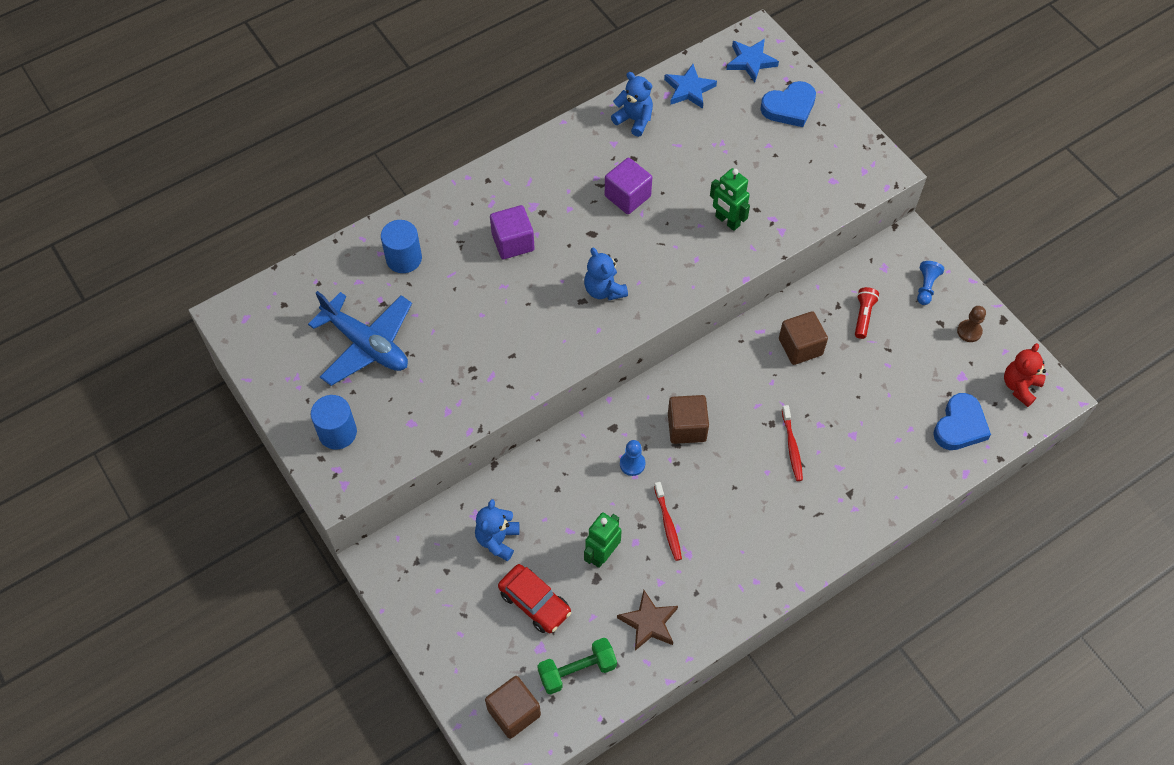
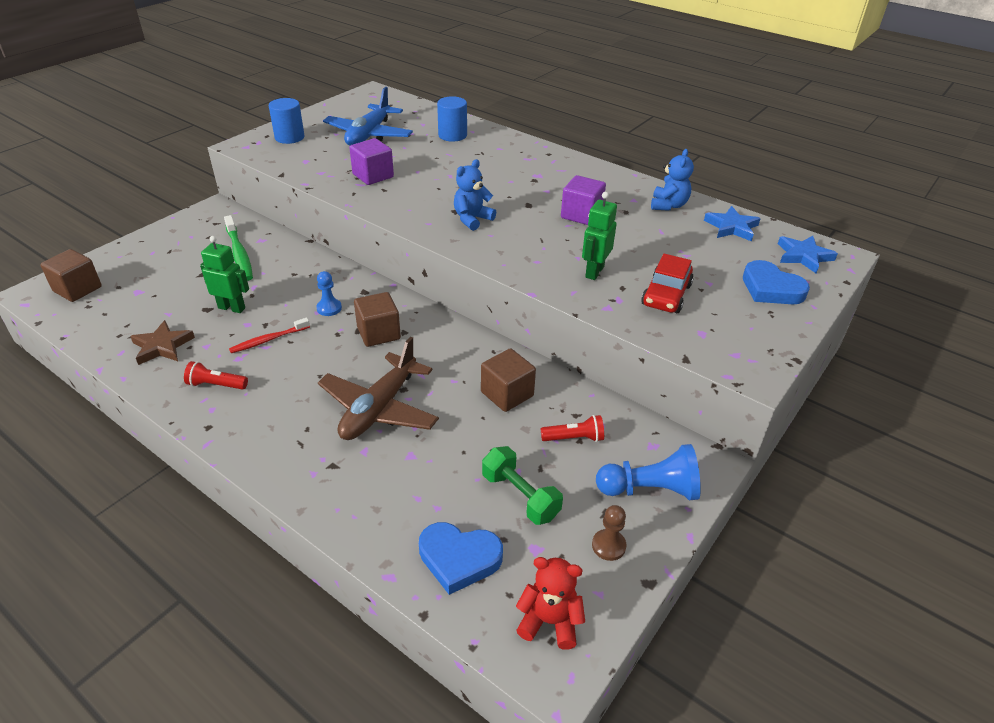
camera: 70 degrees right, 20 degrees down
blue teddy bear [475,499,519,561] -> green toothbrush [224,215,253,281]
purple cube [490,205,535,259] -> purple cube moved to [349,138,394,185]
red car [498,564,571,633] -> red car moved to [641,254,694,313]
green dumbbell [537,638,617,695] -> green dumbbell moved to [482,446,563,525]
red toothbrush [782,405,803,481] -> brown plane [318,337,439,440]
blue pawn [917,261,944,305] -> blue pawn [596,444,701,500], size x1.72
none -> red flashlight [184,361,248,390]

